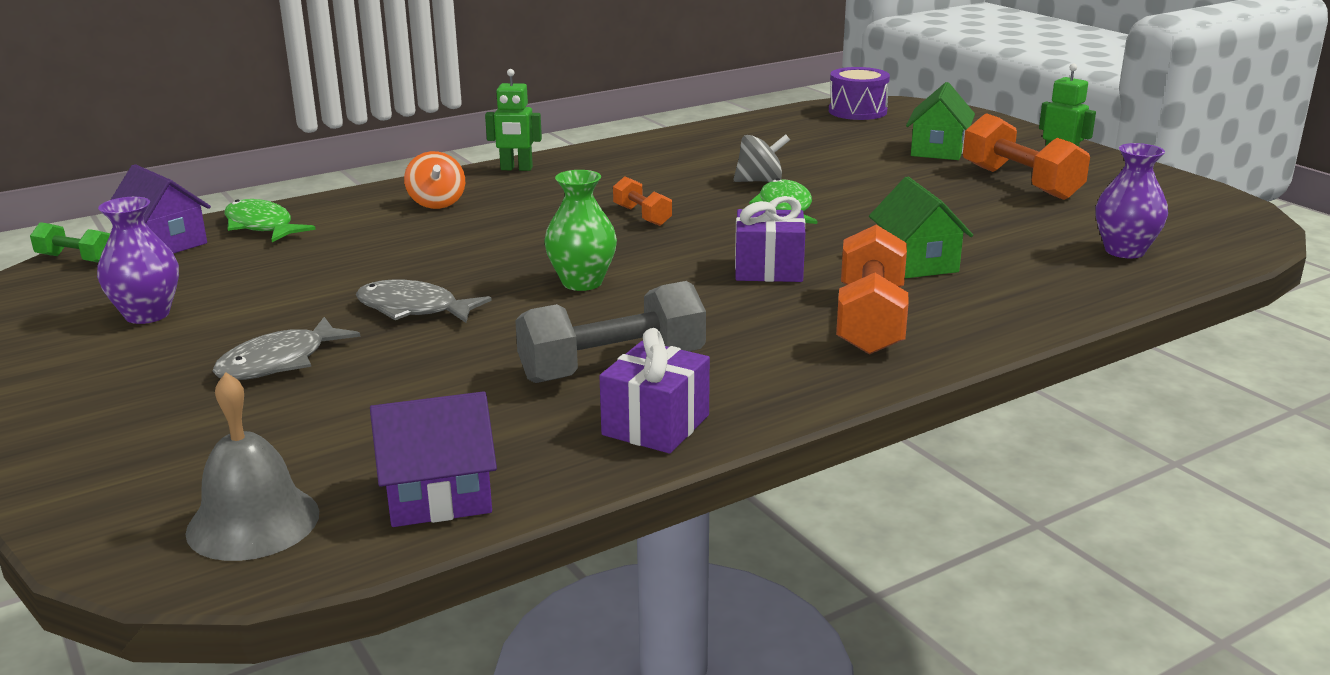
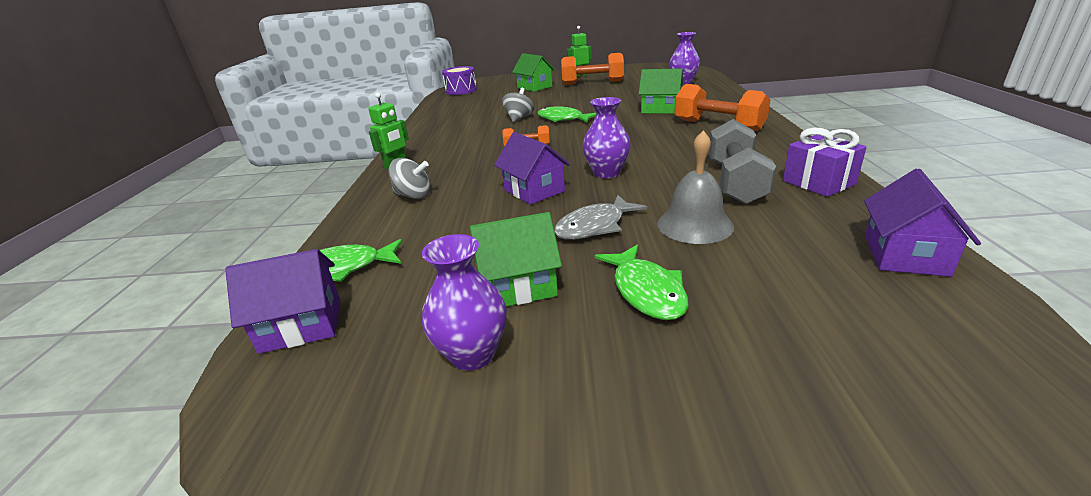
camera: 55 degrees left, 5 degrees up
green dumbbell [30,222,110,263] -> none
grey bell [185,372,319,561] -> grey bell moved to [657,130,734,244]
grey fish [213,317,360,380] -> green fish [595,244,688,320]
orange spinning top [404,151,465,209] -> grey spinning top [388,158,430,199]
green vase [545,170,617,291] -> purple vase [583,97,631,179]
purple gift [735,196,805,282] -> none
none -> green house [470,212,562,306]
none -> purple house [494,132,570,205]

